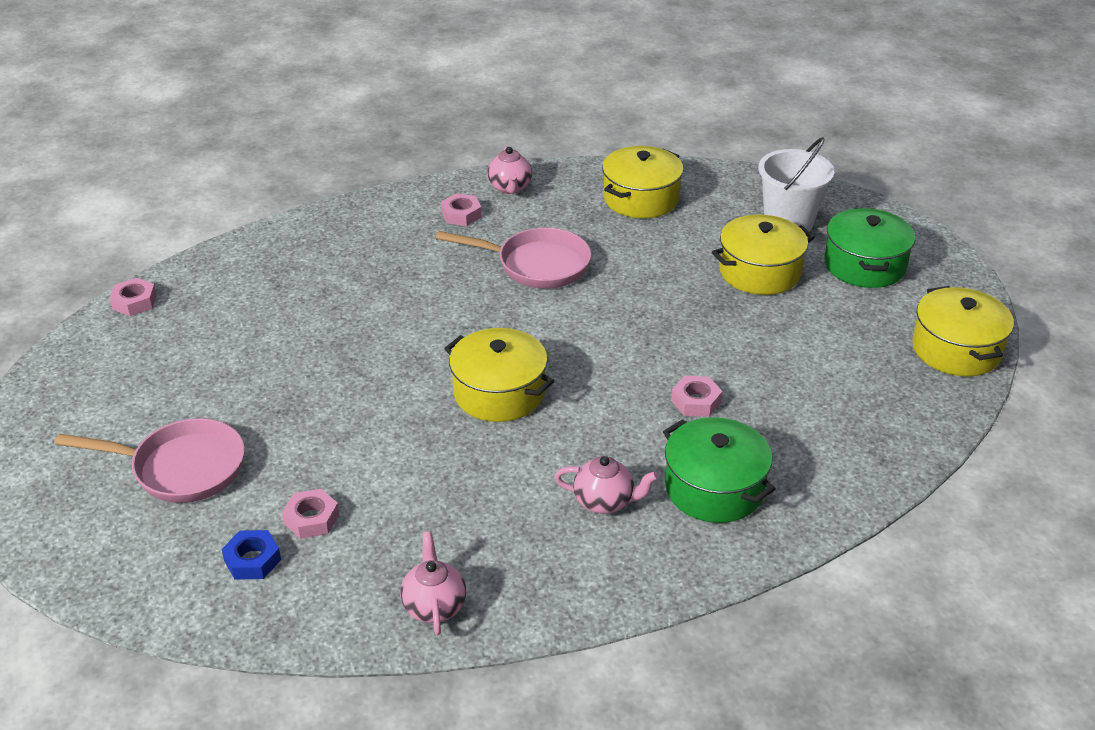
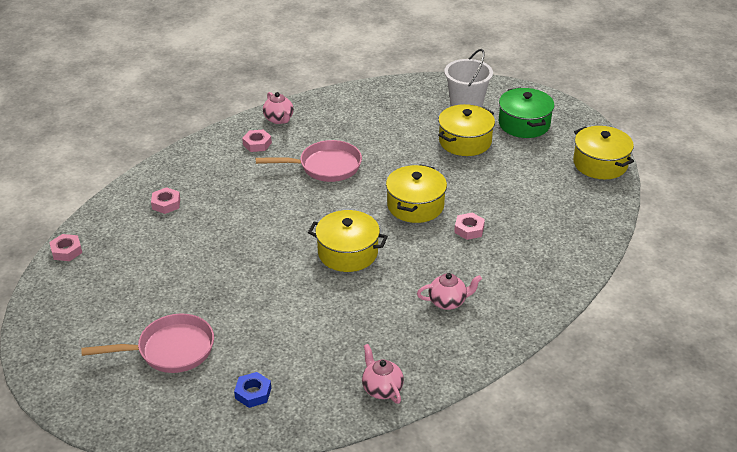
camera: 20 degrees left, 0 degrees up
pink nut [282,489,339,539] -> pink nut moved to [151,187,180,214]
yellow pot [602,146,684,218] -> yellow pot moved to [386,165,447,223]
green pot [663,417,776,523] -> none

